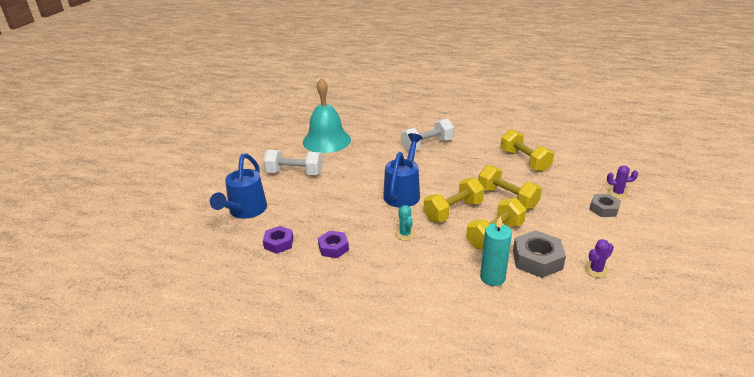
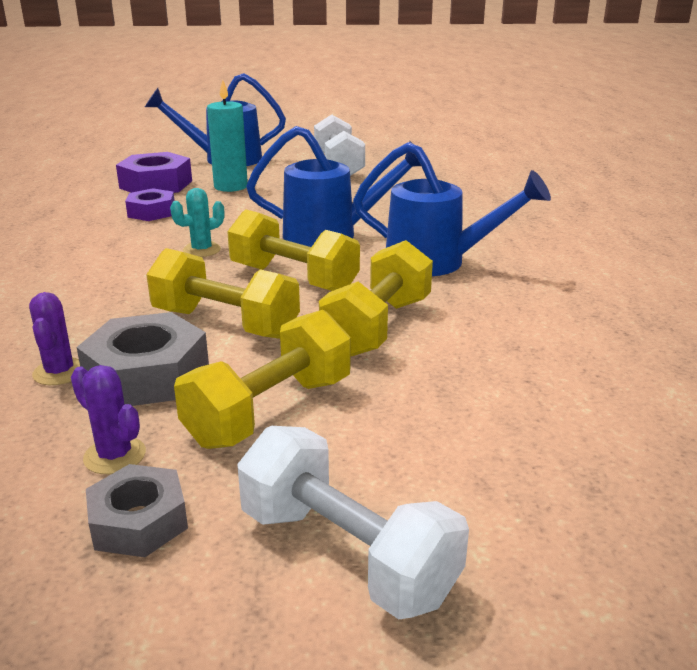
camera: 70 degrees right, 5 degrees down
purple nut [263,226,293,254] -> purple nut [116,152,192,193], size x1.57
turquoise bell [303,78,351,153] -> none
white dumbbell [401,118,454,151] -> white dumbbell moved to [237,426,469,620]
turquoise candle [480,216,512,286] -> turquoise candle moved to [207,80,248,192]
yellow dumbbell [500,129,554,172] -> yellow dumbbell moved to [174,310,351,449]
grey nut [589,194,621,217] -> grey nut moved to [86,464,188,557]
purple cactus [607,165,638,198] -> purple cactus moved to [29,292,80,385]
none -> blue watering can [353,142,551,276]

